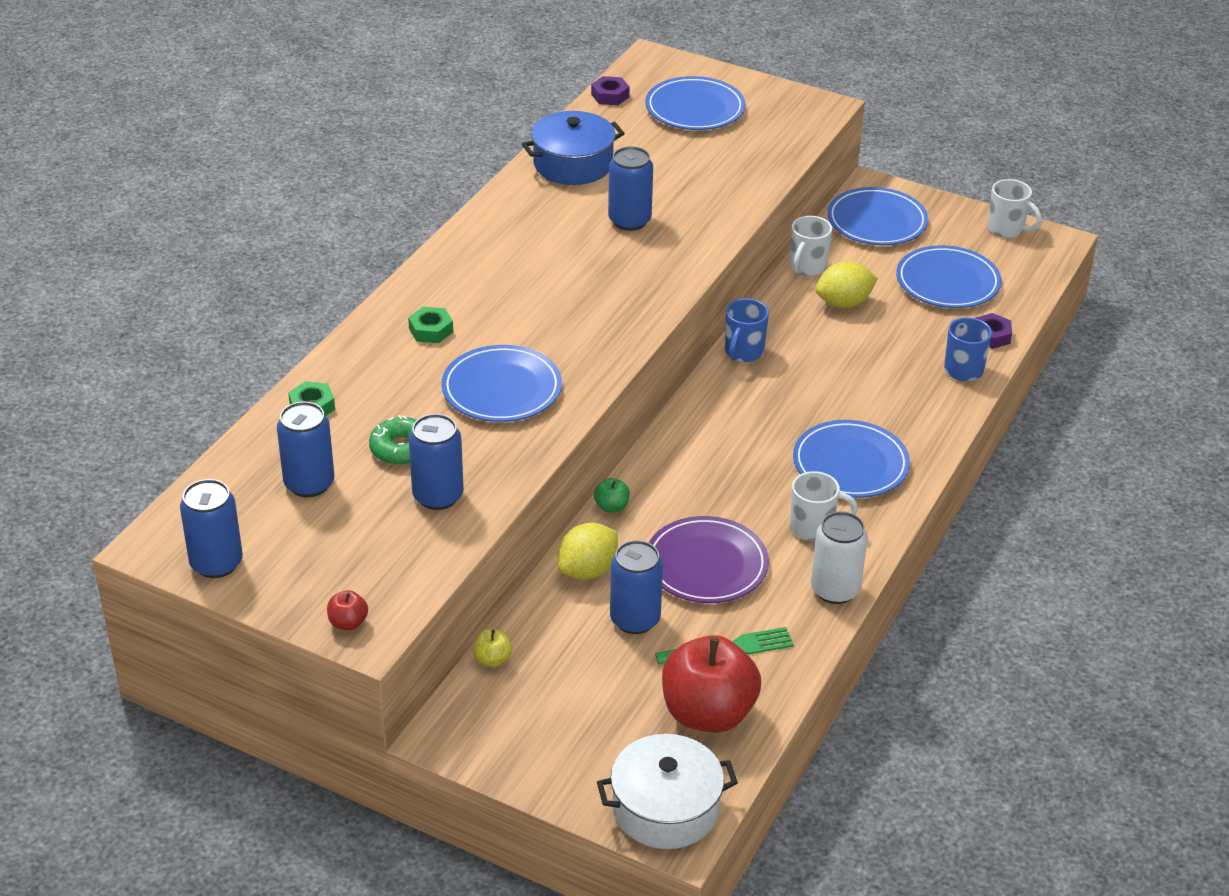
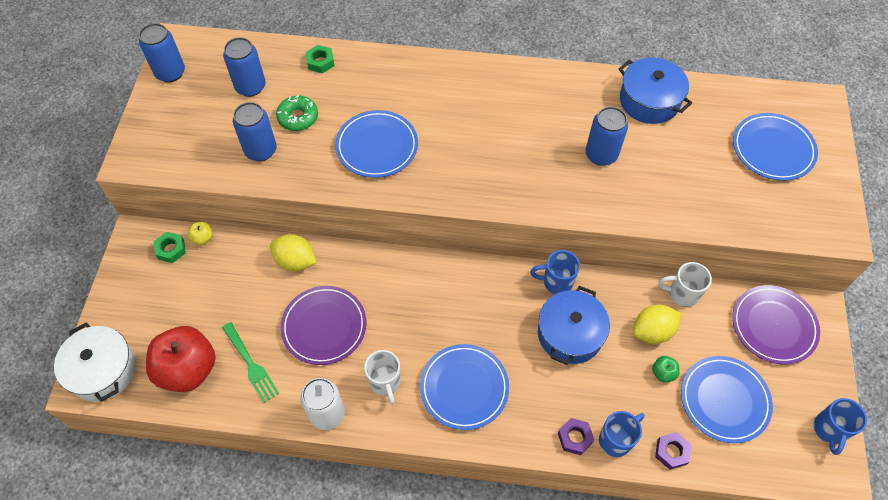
camera: 70 degrees right, 20 degrees up
red apple [327,590,368,630] -> none
green nut [408,307,453,343] -> green nut moved to [154,232,186,263]
purple nut [591,76,630,105] -> purple nut moved to [558,418,594,455]
green apple [594,478,630,513] -> green apple moved to [652,356,680,382]
blue can [610,540,663,634] -> none
yellow lemon [815,261,878,308] -> yellow lemon turned 75 degrees counterclockwise [633,305,681,344]
blue plate [827,187,928,245] -> purple plate [732,285,820,364]
white mug [988,179,1042,238] -> blue mug [814,398,867,455]
none -> blue pot [538,286,610,365]

